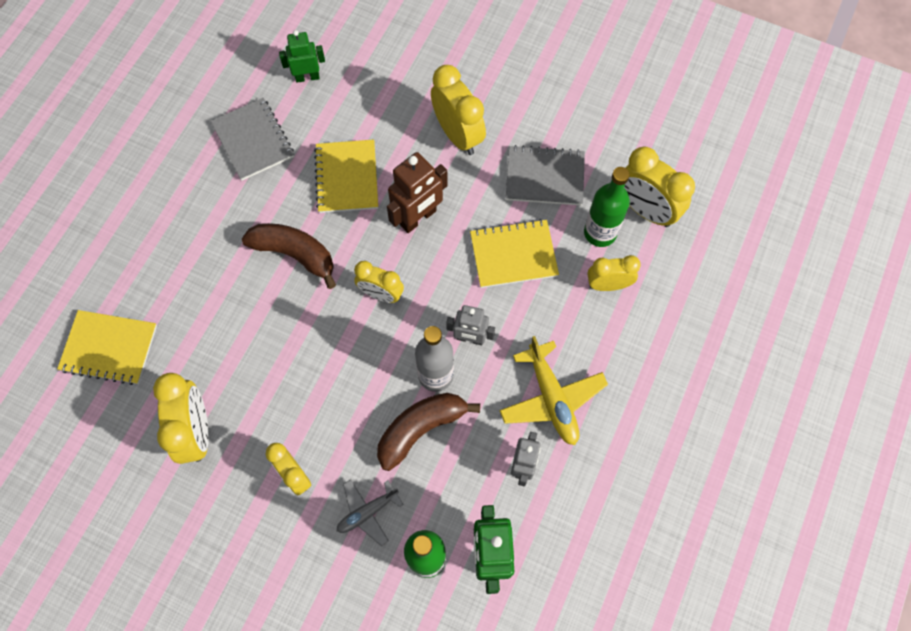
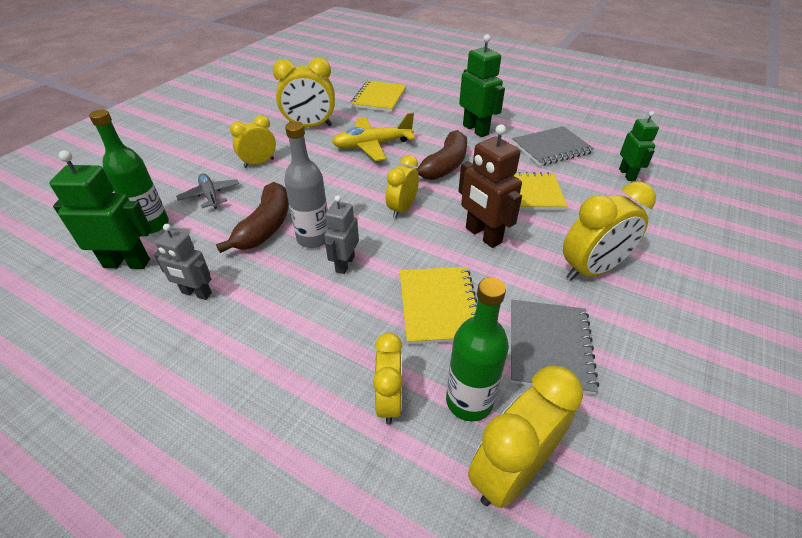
camera: 95 degrees right, 25 degrees down
brown banana [377,393,480,471] -> brown banana turned 45 degrees clockwise [216,182,289,253]
yellow plane [499,336,608,445] -> yellow plane moved to [332,113,415,161]
none -> green robot [459,34,505,137]

